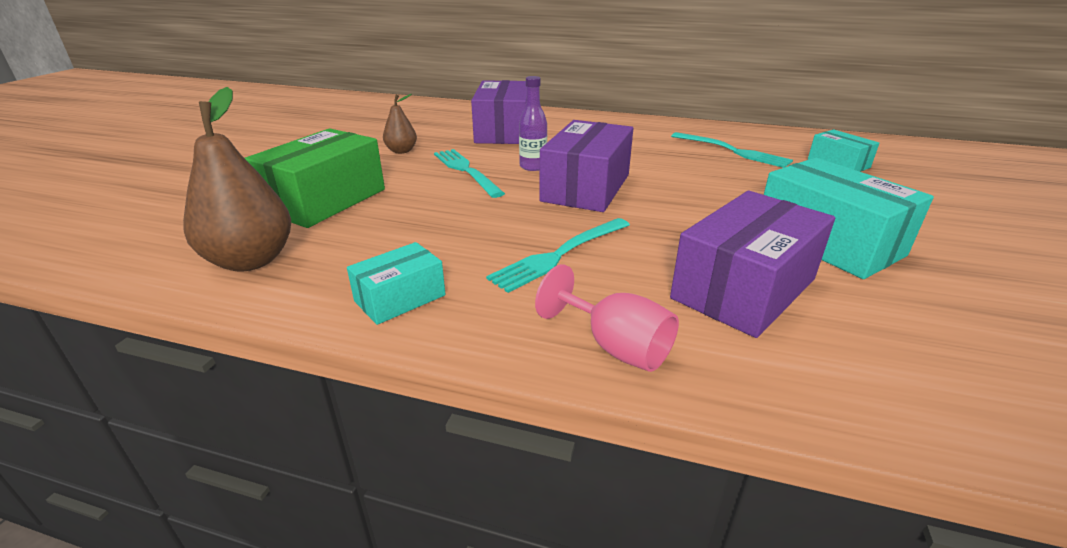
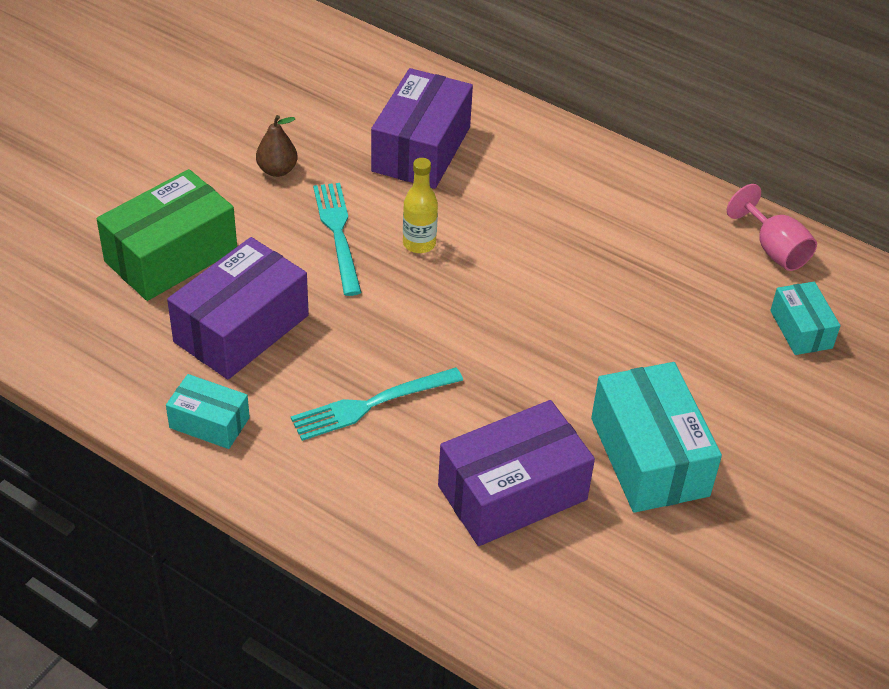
camera: 15 degrees right, 15 degrees up
brown pear [183,87,291,272] -> none
turquoise box [347,242,446,325] -> turquoise box turned 45 degrees clockwise [166,374,250,449]
purple bottle [519,76,547,171] -> yellow bottle [403,158,438,253]
pink goblet [535,264,679,372] -> pink goblet moved to [727,184,817,271]
purple box [539,120,633,212] -> purple box moved to [167,237,309,379]
turquoise fork [671,132,793,168] -> none

